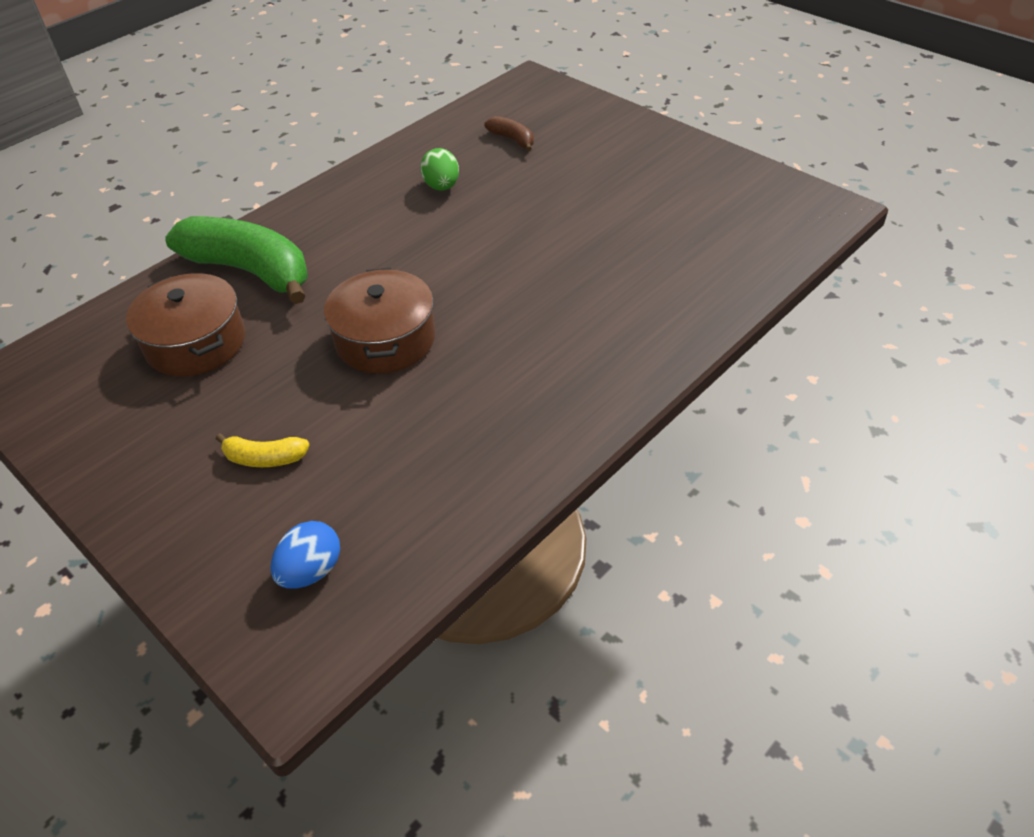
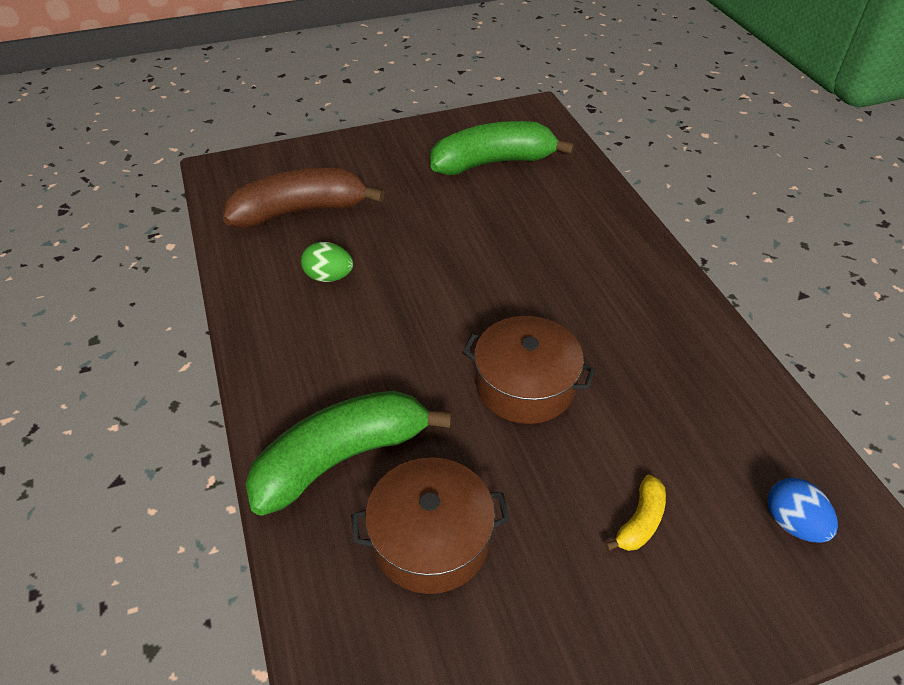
camera: 65 degrees left, 0 degrees up
brown banana [484,116,534,151] -> brown banana [223,168,385,228], size x2.29
none -> green banana [430,121,574,175]

